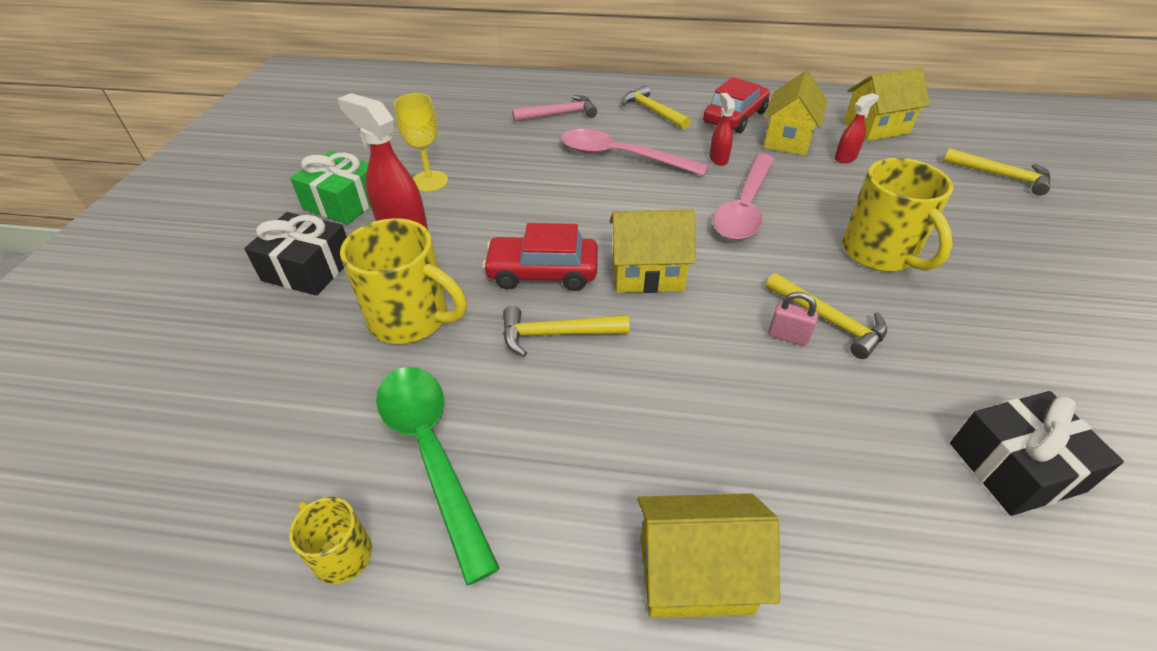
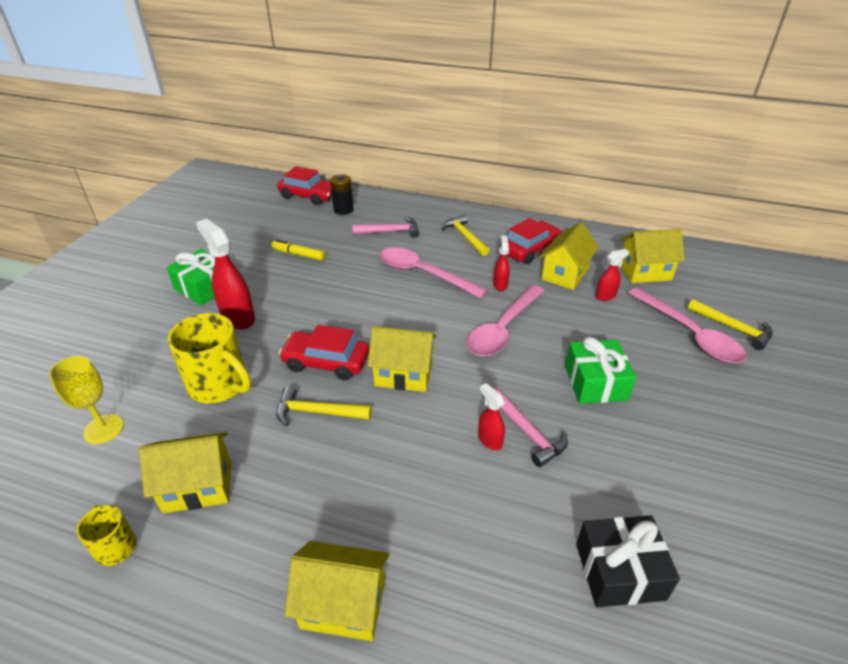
camera: 10 degrees right, 5 degrees down
black gift [244,212,347,296] -> none
green spoon [376,367,500,585] -> yellow house [139,432,231,513]
yellow goblet [394,93,448,192] -> yellow goblet moved to [49,356,124,444]
yellow hammer [766,273,887,359] -> pink hammer [495,388,568,467]
pink padlock [768,292,818,346] -> red spray bottle [478,383,505,450]
yellow mug [842,158,953,272] -> green gift [565,337,636,404]
none -> yellow marker [272,239,326,261]
none -> red car [277,166,332,205]
none -> black battery [330,174,353,215]
none -> pink spoon [628,287,746,363]

